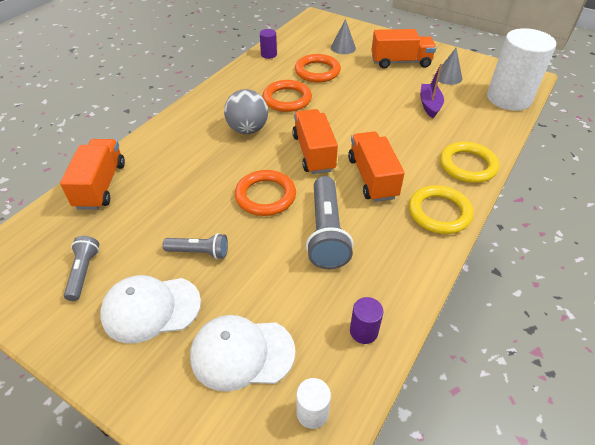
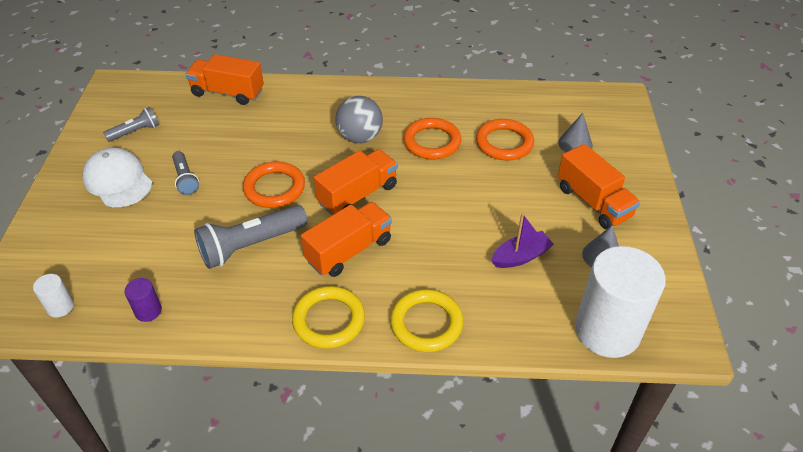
camera: 60 degrees right, 0 degrees up
orange truck [60,139,125,210] -> orange truck turned 135 degrees counterclockwise [185,54,264,105]
white cap [190,315,295,392] -> none
purple cylinder [260,29,277,59] -> none

